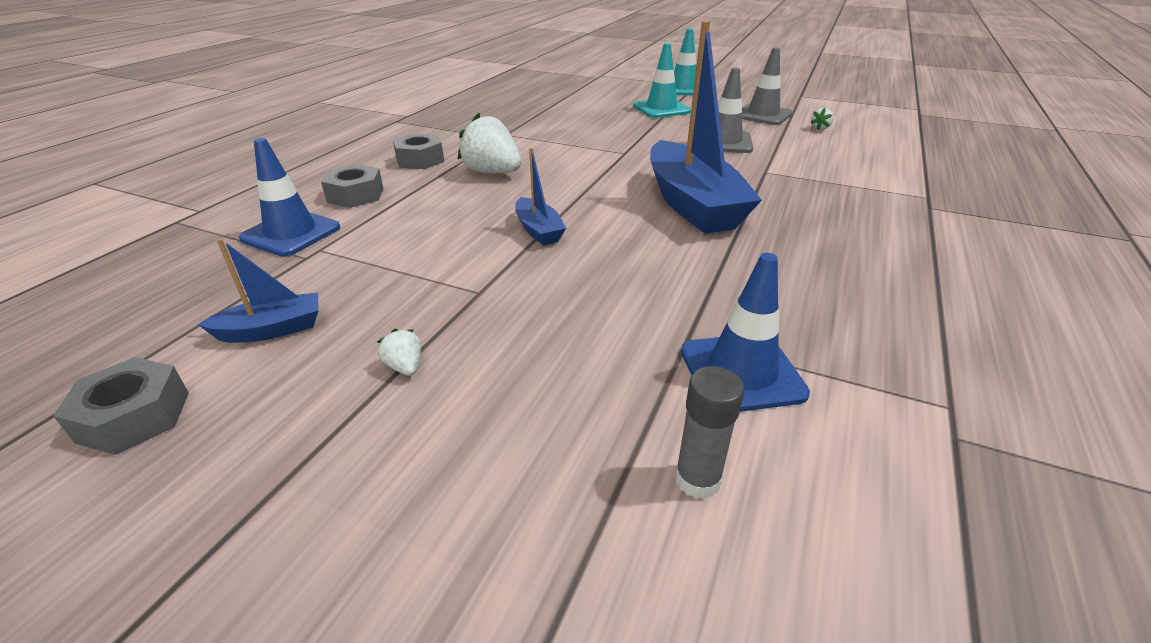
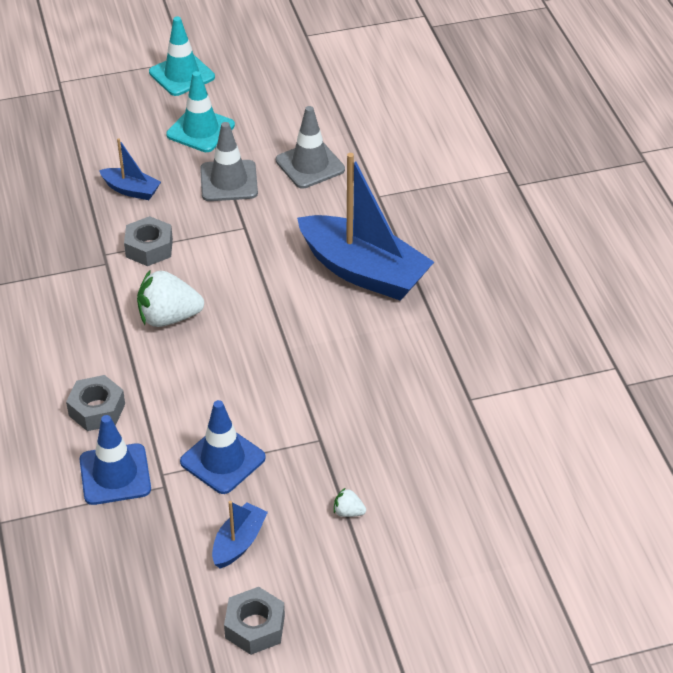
camera: 40 degrees left, 10 degrees up
grey nut [393,133,444,169] -> grey nut moved to [124,216,173,266]
blue boat [515,148,566,246] -> blue boat moved to [99,138,161,200]
grey glue stick [675,366,745,499] -> none
blue traffic cone [681,253,810,412] -> blue traffic cone moved to [180,400,266,494]
grey traffic cone [742,47,793,125] -> grey traffic cone moved to [200,122,258,201]
white strawberry [810,108,834,130] -> none

